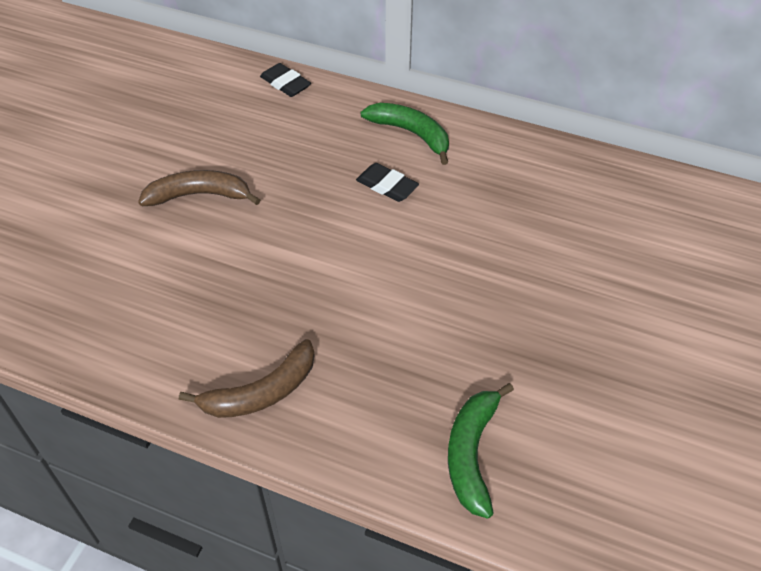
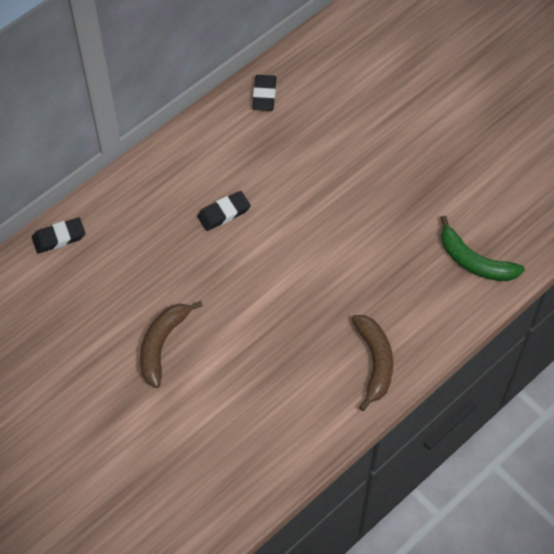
camera: 65 degrees left, 10 degrees up
green banana [361,103,449,165] -> none
none -> black eraser [252,75,276,111]

